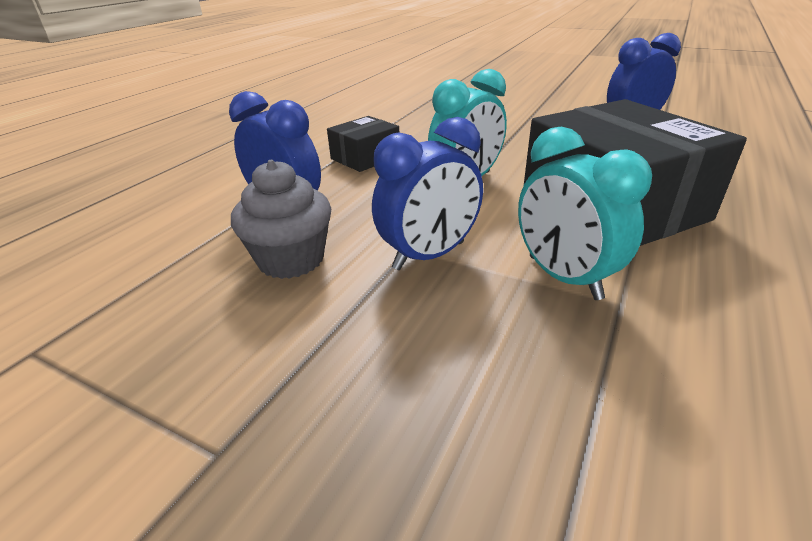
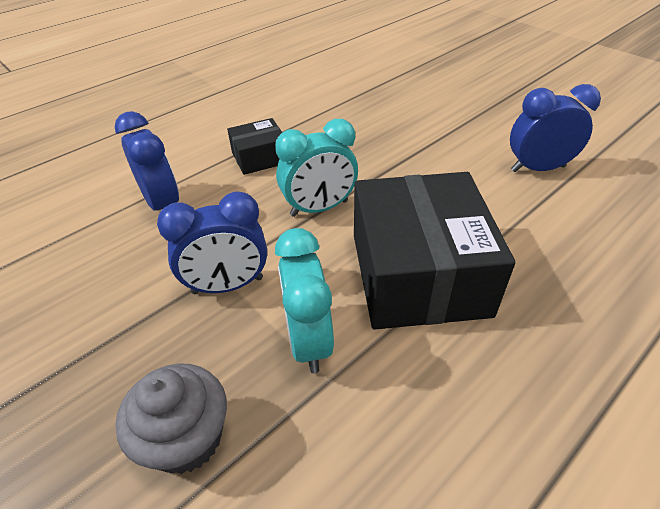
camera: 20 degrees right, 10 degrees up
grey cupcake [231,160,331,279] -> grey cupcake moved to [115,364,227,474]

